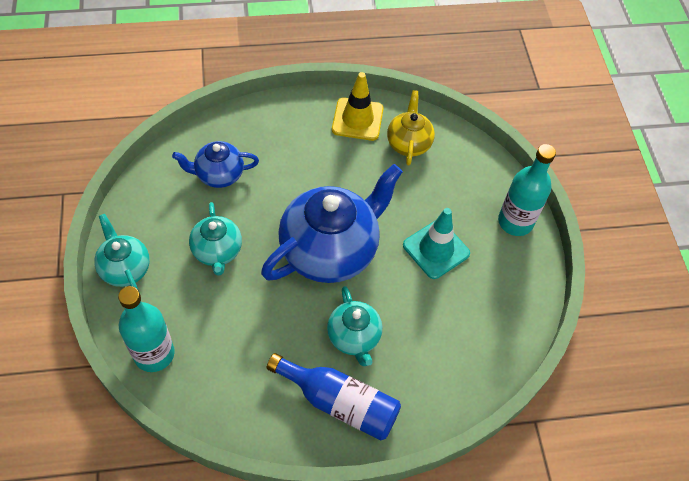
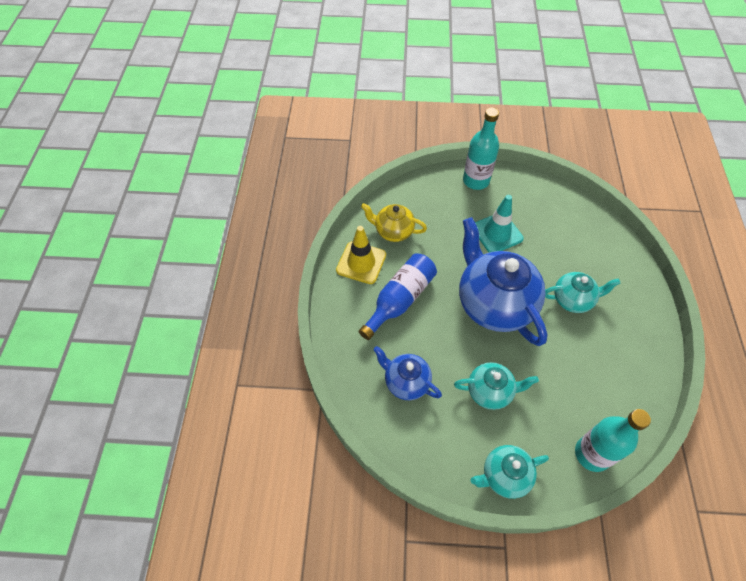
camera: 75 degrees left, 0 degrees up
blue teapot [172,141,259,188] -> blue teapot turned 120 degrees clockwise [373,346,442,400]
blue bottle [267,353,401,441] -> blue bottle moved to [359,253,437,340]

